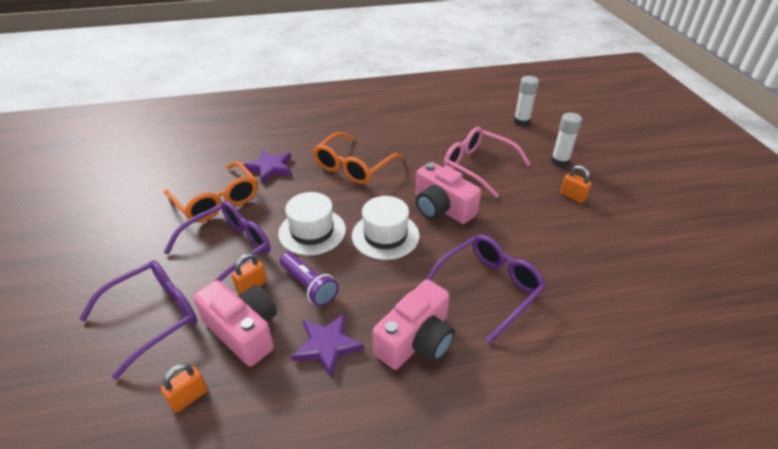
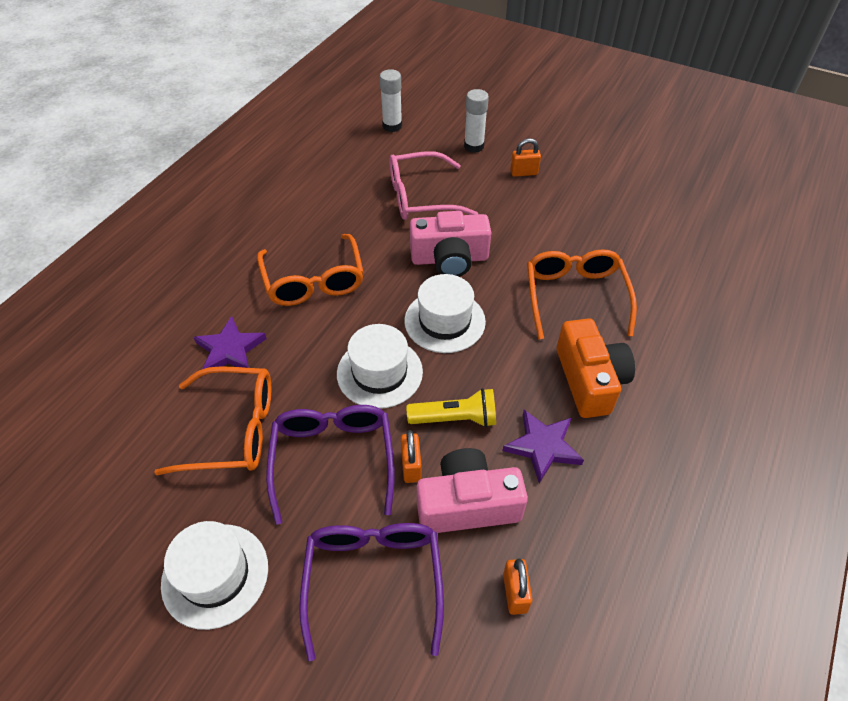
camera: 50 degrees left, 10 degrees up
purple flashlight [280,252,339,307] -> yellow flashlight [407,388,496,427]
pink camera [372,279,455,370] -> orange camera [557,318,635,418]
purple glasses [427,234,546,344] -> orange glasses [527,249,637,340]
none -> white hat [161,521,268,630]

